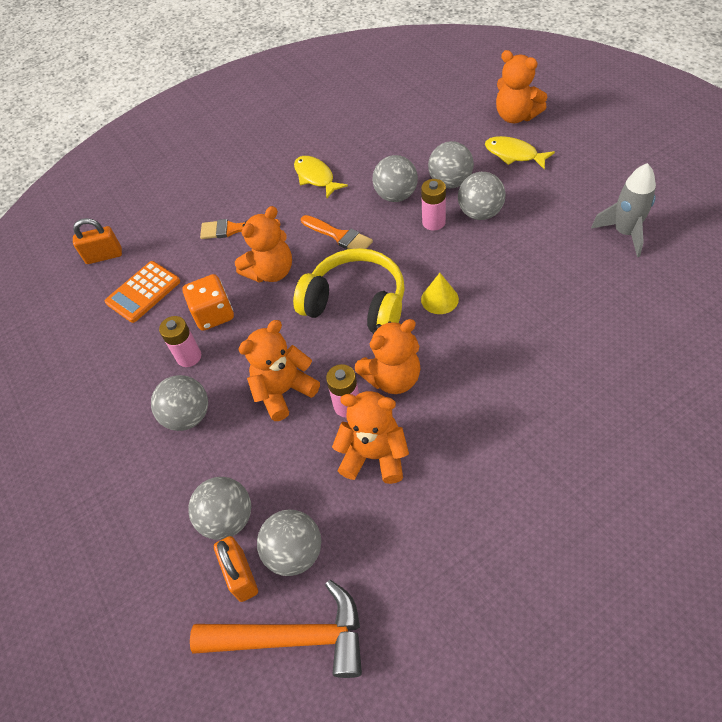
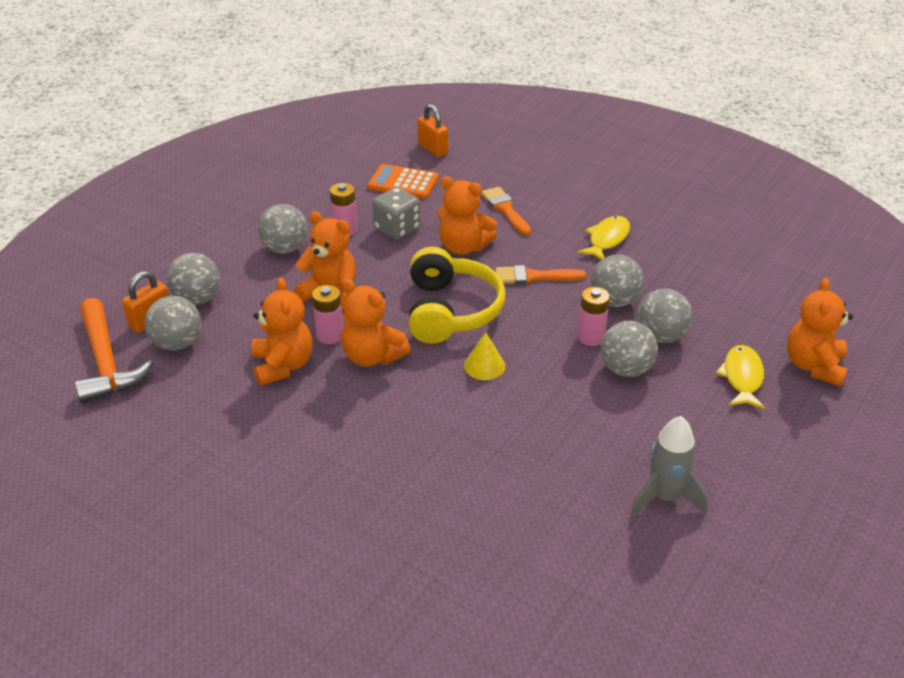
camera: 60 degrees right, 15 degrees down
orange dice [183,274,234,331] -> grey dice [372,187,421,240]
orange brush [301,215,373,249] -> orange brush turned 75 degrees clockwise [495,265,586,284]

